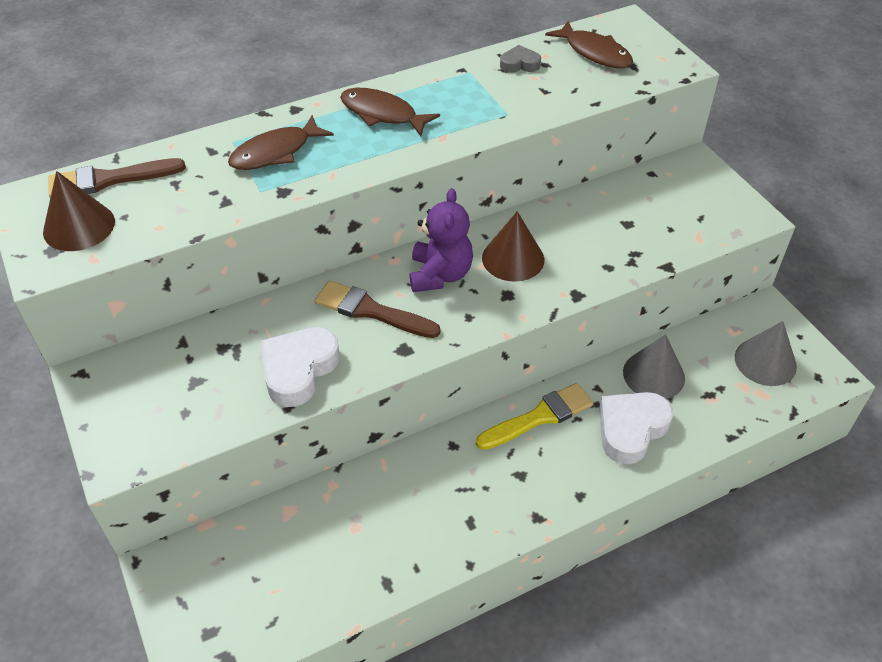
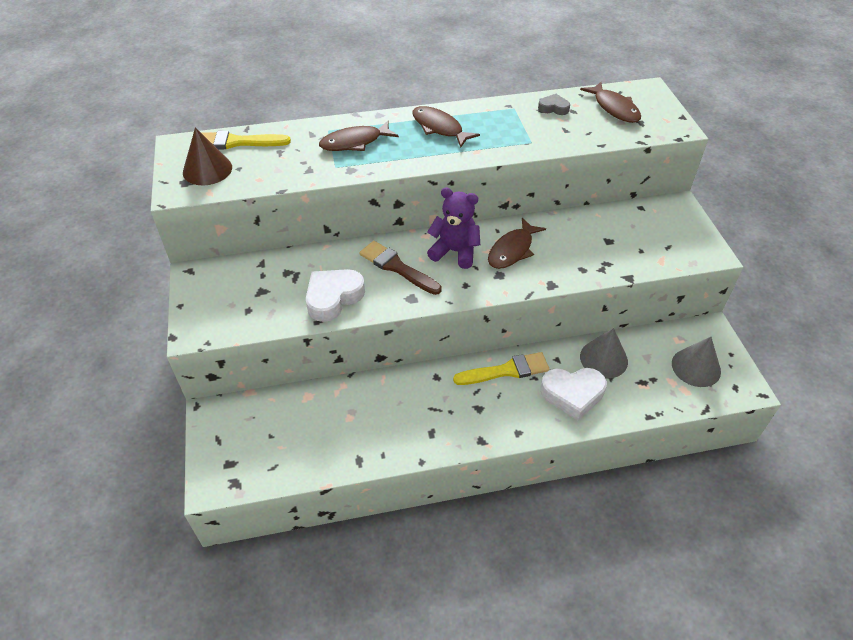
camera: 15 degrees right, 0 degrees up
brown brush [48,158,186,197] -> yellow brush [202,131,291,149]
purple teddy bear [410,188,473,292] -> purple teddy bear turned 90 degrees counterclockwise [427,187,480,269]
brown cone [482,211,544,282] -> brown fish [488,218,546,269]
white heart [599,392,673,464] -> white heart turned 150 degrees counterclockwise [540,368,607,420]

